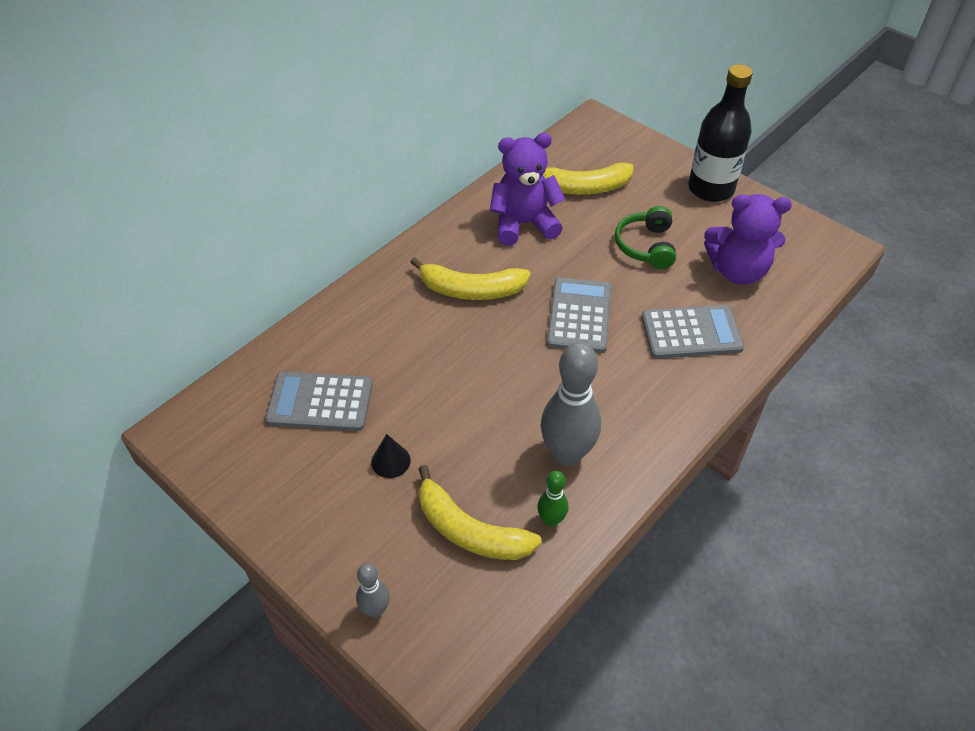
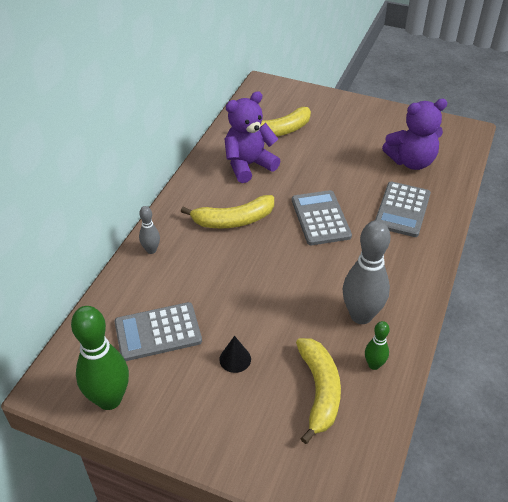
camera: 20 degrees left, 5 degrees down
grey bowling pin [356,564,390,618] -> grey bowling pin moved to [139,206,160,254]
yellow banana [419,465,542,560] -> yellow banana turned 105 degrees counterclockwise [296,338,341,444]
green headphones [615,206,676,269] -> none
grey calculator [641,305,744,359] -> grey calculator turned 135 degrees clockwise [375,182,431,237]
black bottle [688,64,753,202] -> none
none -> green bowling pin [71,306,129,410]

